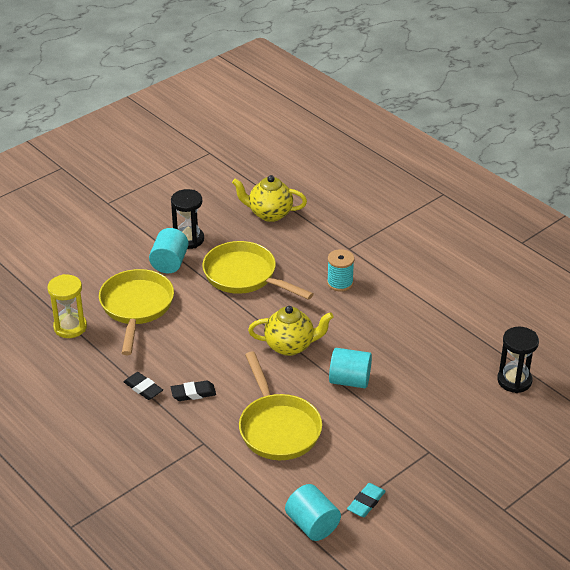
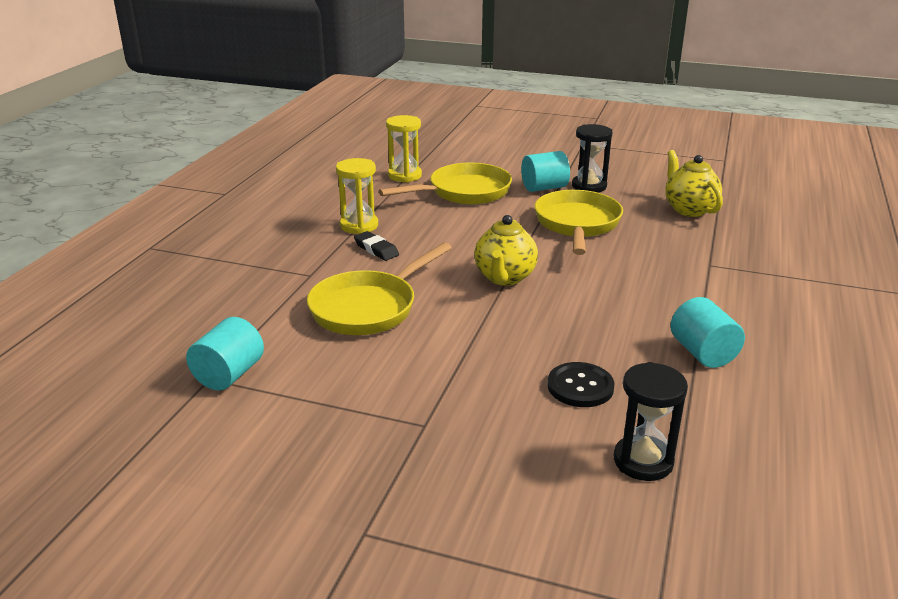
camera: 60 degrees right, 10 degrees down
black eraser [124,372,163,400] -> yellow hourglass [336,158,378,234]
yellow teapot [248,306,334,356] -> yellow teapot turned 45 degrees clockwise [474,215,538,286]
turquoise spool [327,249,354,292] -> none
turquoise cylinder [329,348,372,388] -> turquoise cylinder moved to [670,297,745,368]
turquoise eraser [347,483,386,517] -> none
none -> black button [547,362,614,407]

